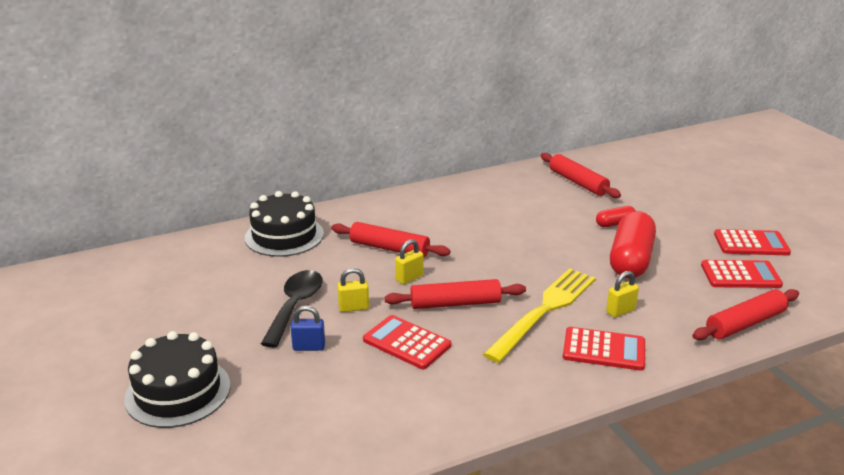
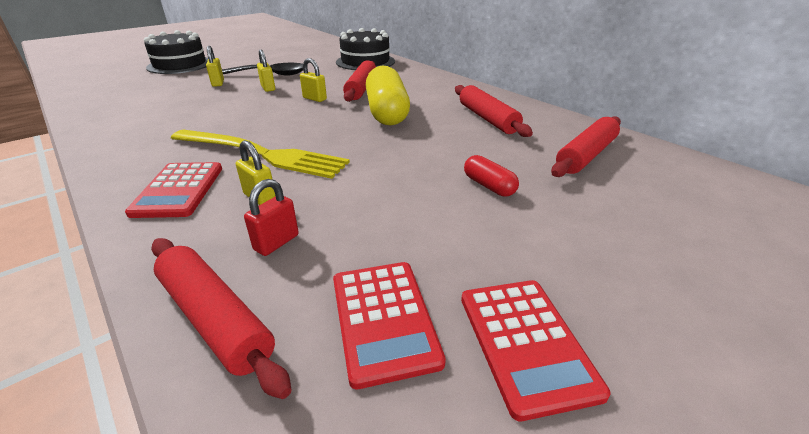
camera: 75 degrees right, 5 degrees up
blue padlock [291,306,325,351] -> yellow padlock [206,46,224,87]
red calculator [363,315,451,369] -> none
red rolling pin [384,279,526,309] -> red rolling pin moved to [455,85,533,137]
red capsule [610,211,656,278] -> none
none -> red padlock [244,179,299,256]
none -> yellow capsule [365,65,410,125]

